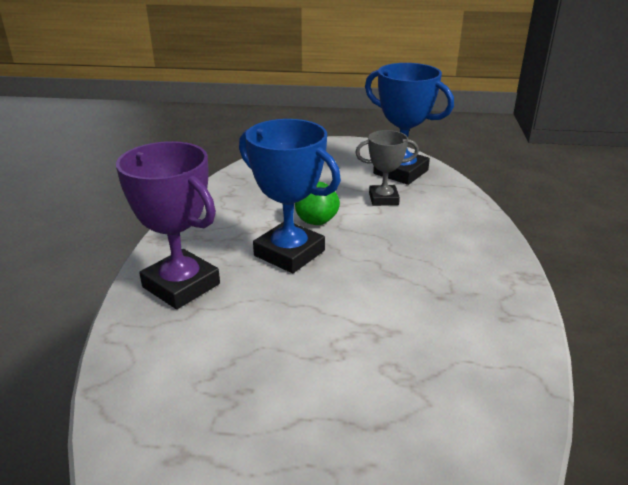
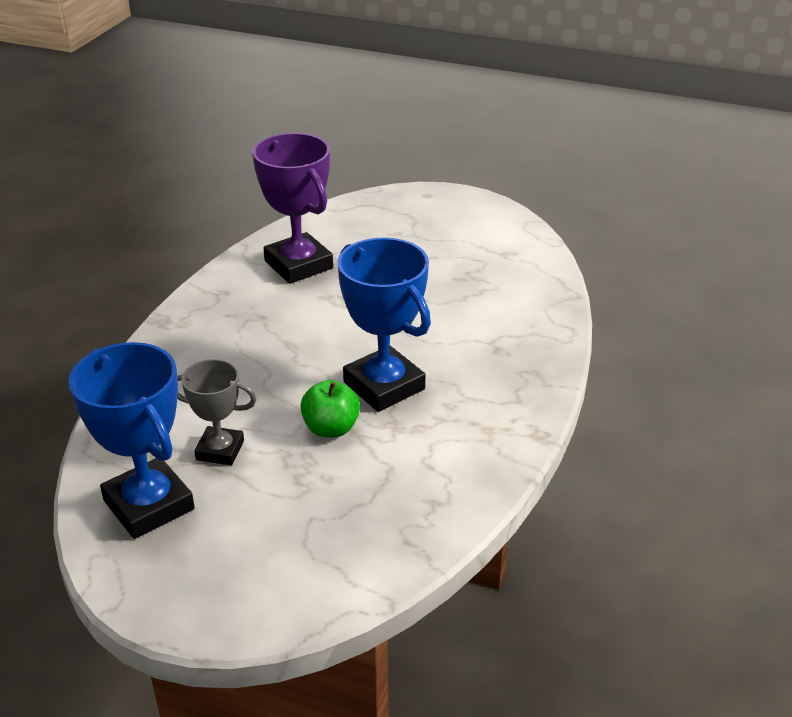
camera: 165 degrees left, 5 degrees up
purple trophy [116,141,220,309] -> purple trophy moved to [252,133,333,284]

